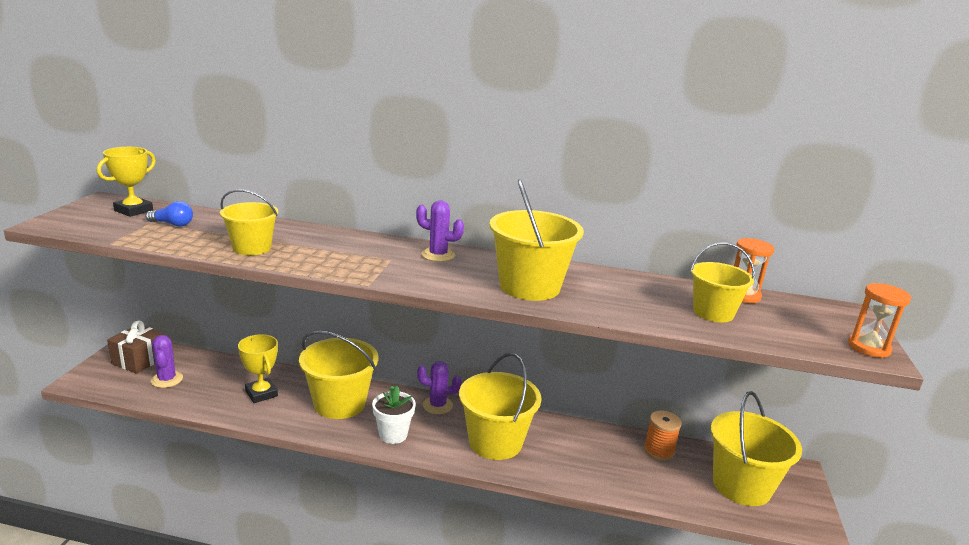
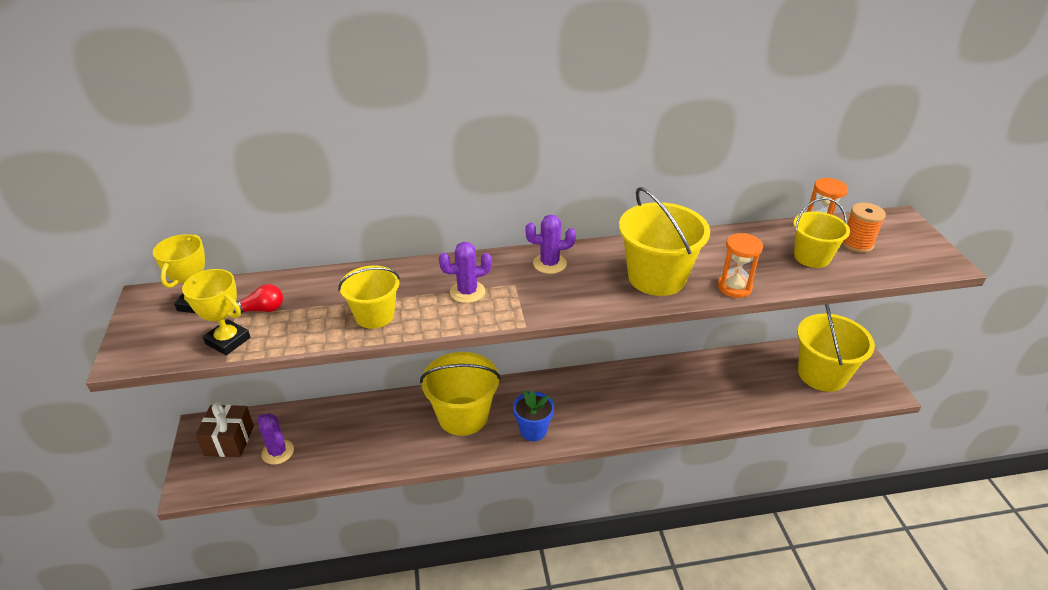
camera: 20 degrees left, 15 degrees up
blue light bulb [145,201,193,226] -> red light bulb [232,284,283,313]
yellow trophy [238,334,278,403] -> yellow trophy moved to [182,269,250,355]
white flower pot [372,386,416,444] -> blue flower pot [513,390,554,441]
purple cactus [417,361,462,414] -> purple cactus moved to [439,242,492,303]
yellow bucket [459,353,541,460] -> none
orange spool [644,410,682,461] -> orange spool moved to [842,203,886,253]
orange hourglass [848,283,911,358] -> orange hourglass moved to [718,233,763,298]

